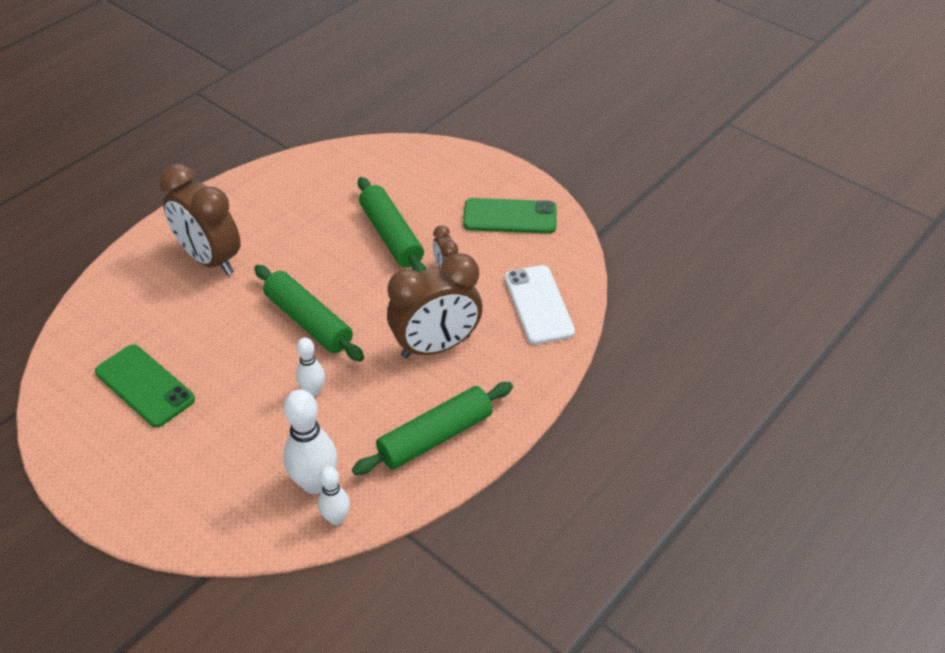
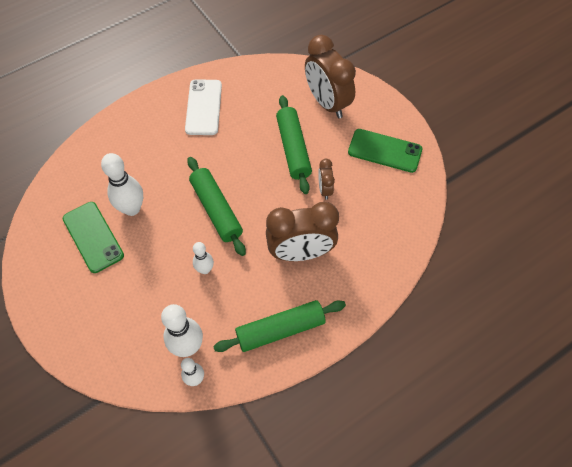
camera: 15 degrees right, 15 degrees up
brown clock [159,164,241,275] -> brown clock moved to [305,35,356,118]
white phone [505,265,575,344] -> white phone moved to [185,79,222,135]
none -> white bowling pin [101,153,143,216]

